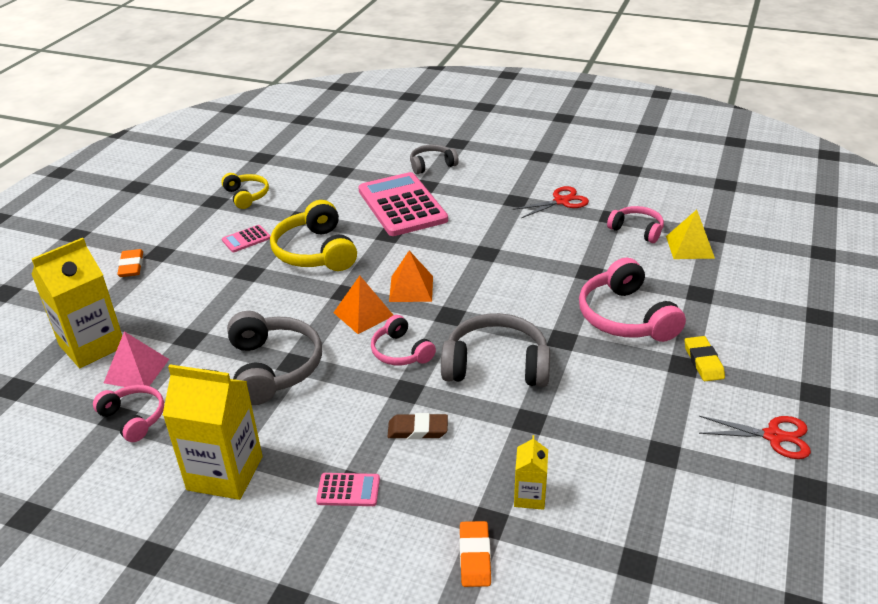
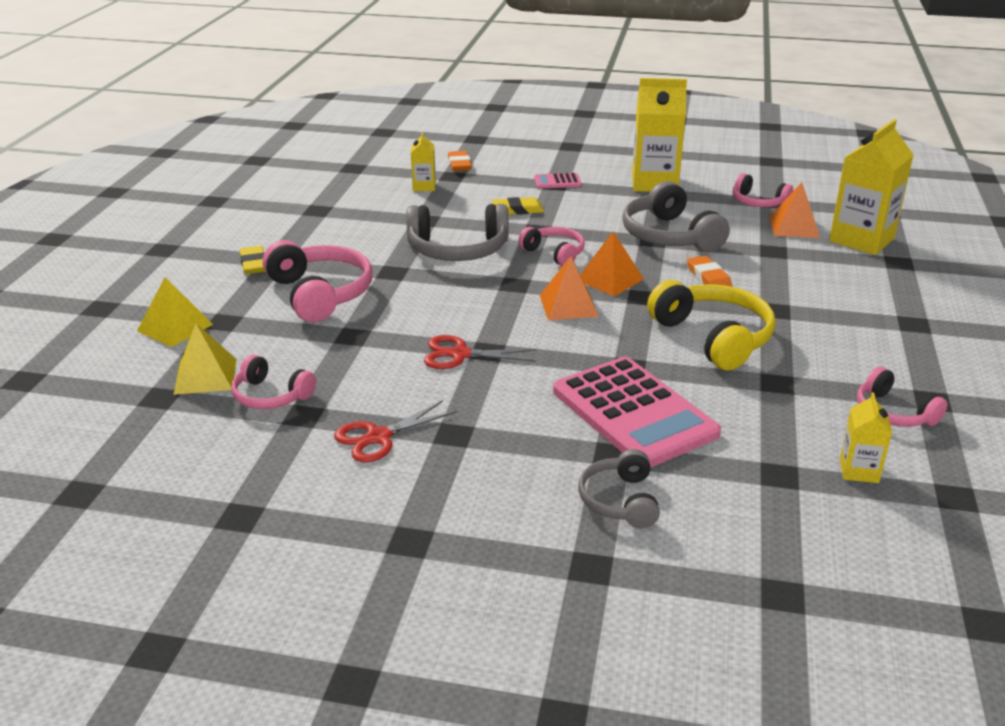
camera: 170 degrees right, 5 degrees down
pink pyramid [104,331,169,387] -> orange pyramid [770,182,820,238]
orange eraser [117,249,143,277] -> orange eraser moved to [687,256,732,287]
yellow headphones [221,173,269,209] -> pink headphones [857,367,948,427]
pink calculator [222,225,271,252] -> none
brown eraser [388,413,448,439] -> yellow eraser [492,197,544,215]
grey headphones [410,145,459,174] -> grey headphones turned 120 degrees clockwise [578,449,660,528]
red scissors [699,416,811,459] -> red scissors moved to [424,335,537,369]
none -> yellow pyramid [137,277,213,347]
none -> yellow carton [840,392,892,483]

